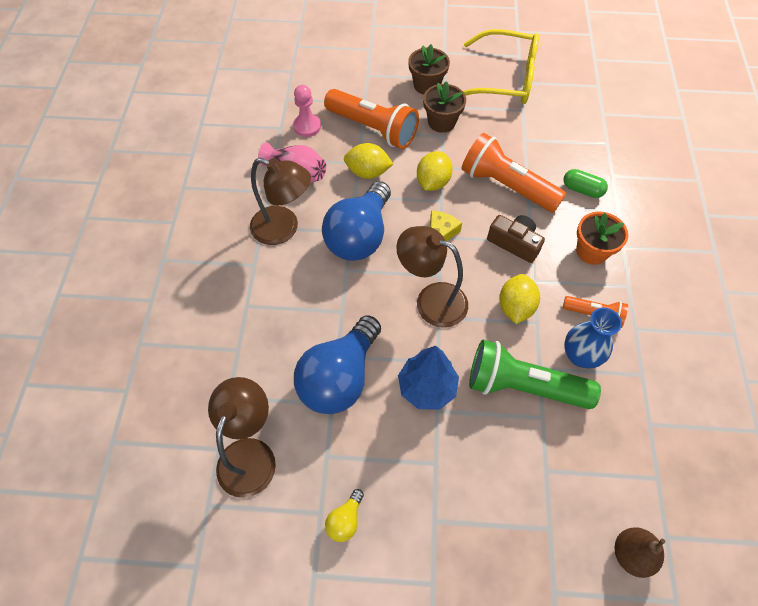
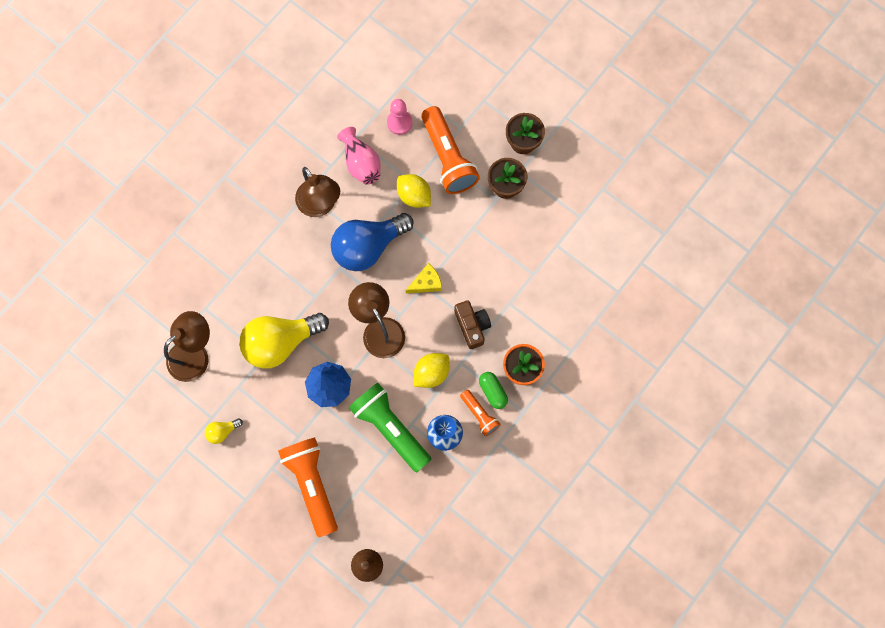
camera: 35 degrees right, 15 degrees up
blue light bulb [294,315,381,414] -> yellow light bulb [239,313,329,369]
yellow lemon [417,151,453,191] -> none
orange flashlight [462,133,566,212] -> orange flashlight moved to [278,437,338,537]
yellow glasses [463,29,539,104] -> none
green capsule [563,169,608,198] -> green capsule moved to [479,372,508,409]

